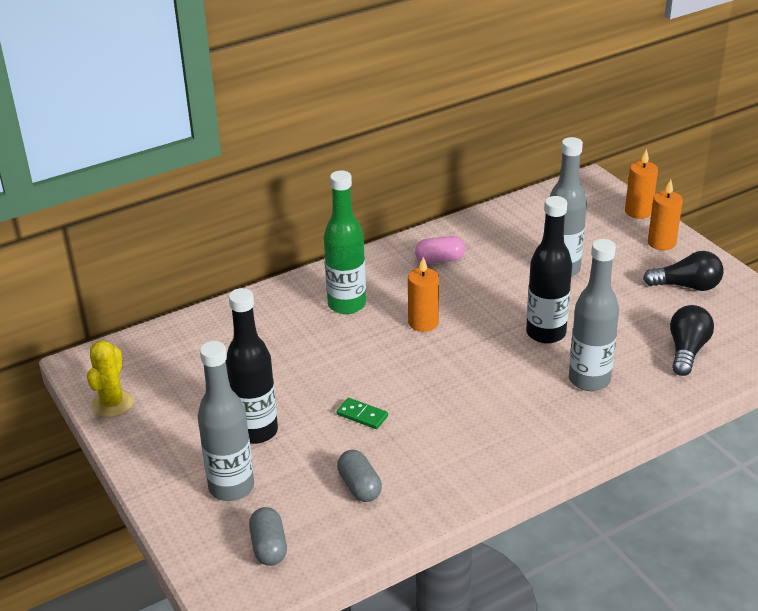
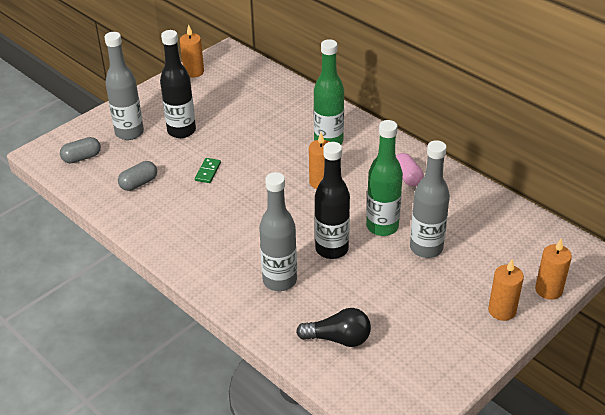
camera: 75 degrees right, 5 degrees up
yellow cactus [87,340,133,417] -> orange candle [180,25,204,78]
black light bulb [643,251,723,291] -> none
none -> green bottle [366,120,403,236]

